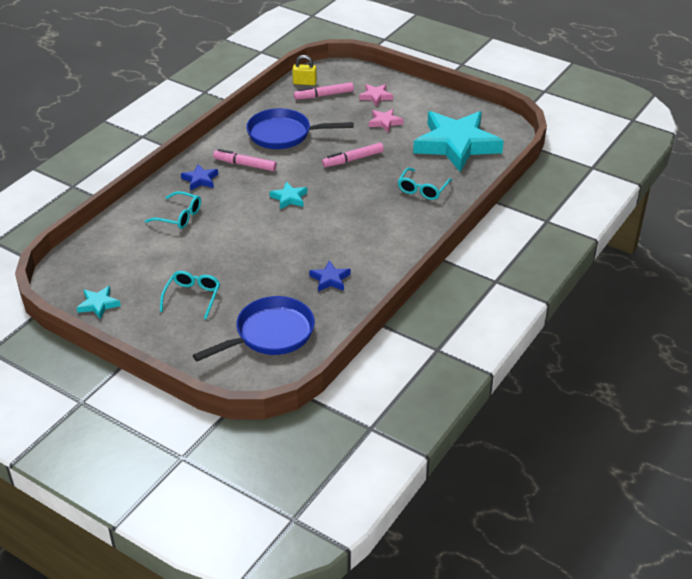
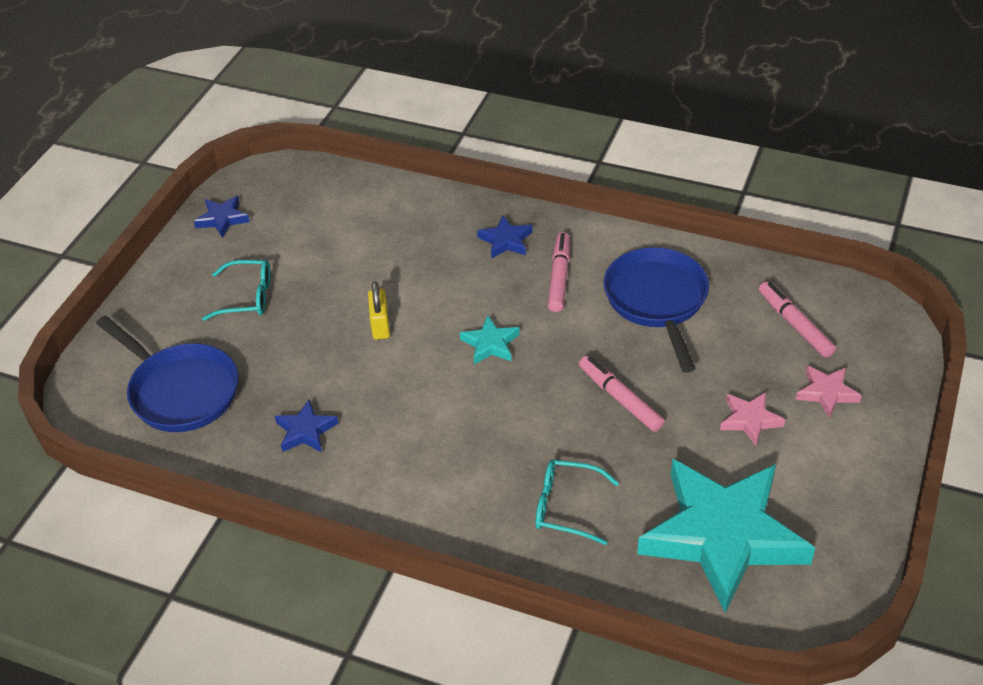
camera: 80 degrees right, 5 degrees up
turquoise star [77,286,121,319] -> blue star [194,196,250,238]
turquoise glasses [145,191,201,229] -> none
yellow padlock [292,55,317,85] -> yellow padlock moved to [368,281,390,340]

